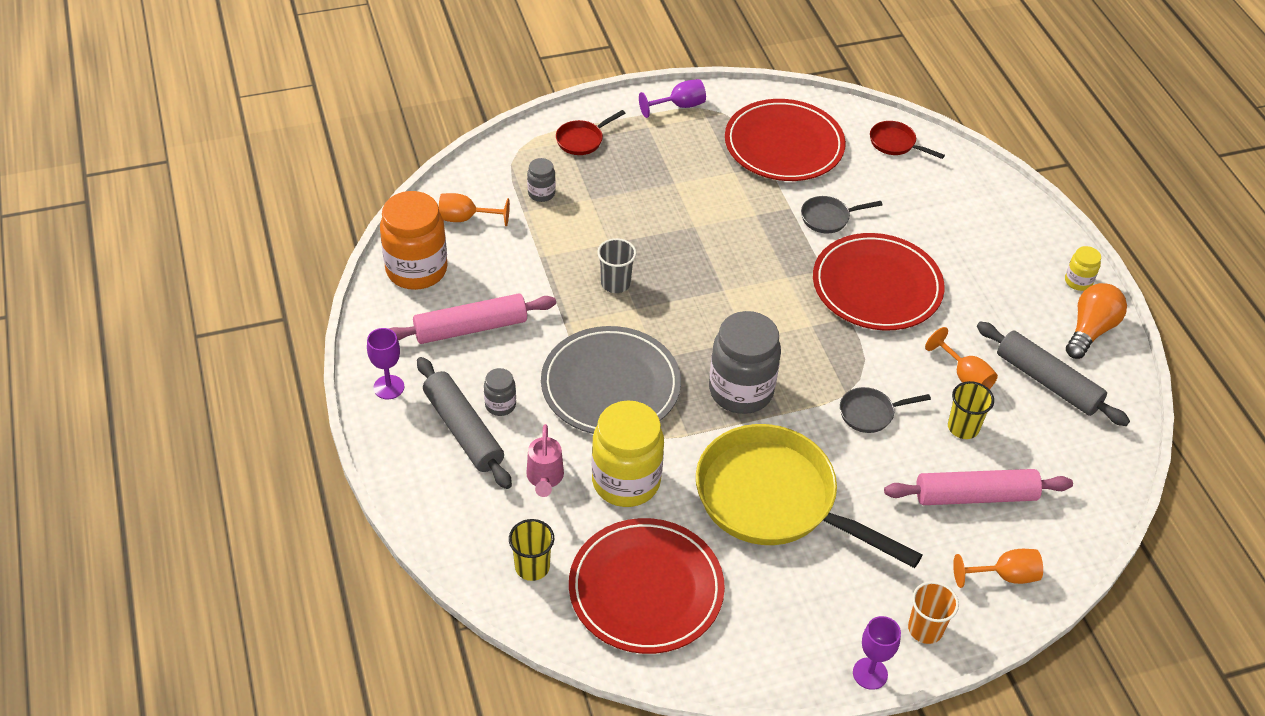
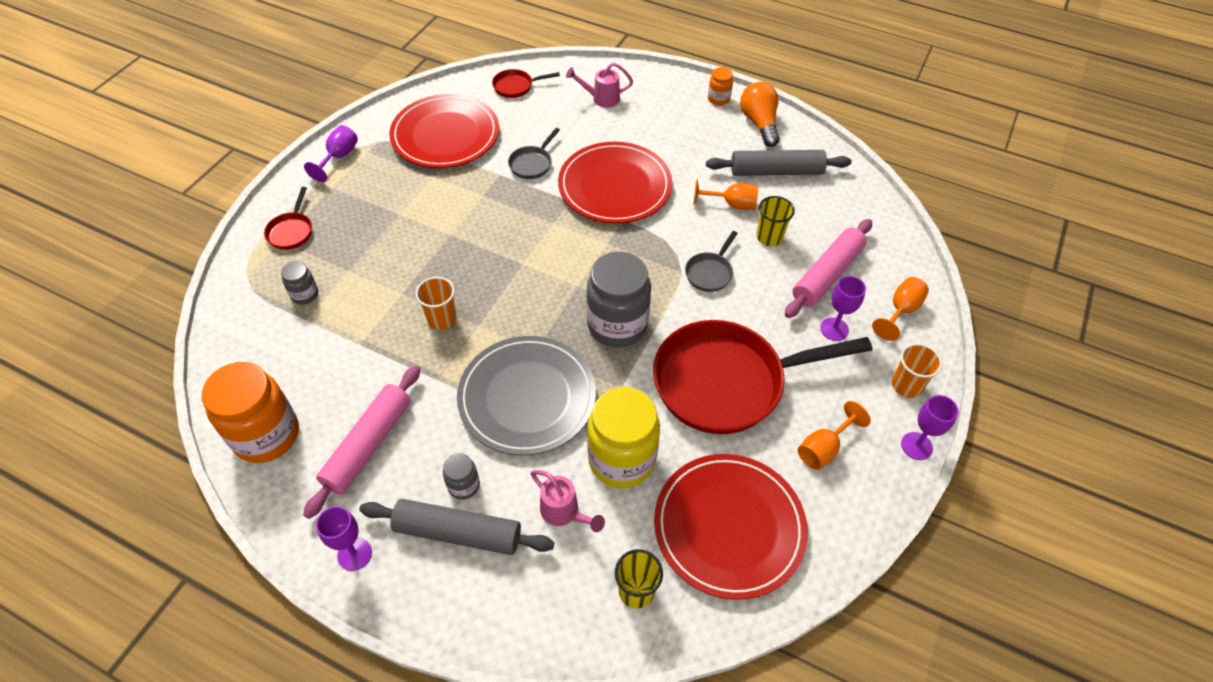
camera: 45 degrees left, 5 degrees up
orange goblet [439,193,510,226] -> orange goblet moved to [798,401,871,470]
grey cup [597,238,636,293] -> orange cup [415,277,456,330]
yellow pan [696,424,922,568] -> red pan [653,320,872,434]
yellow jar [1065,246,1101,291] -> orange jar [708,67,733,106]
none -> pink watering can [566,62,633,108]
none -> purple goblet [820,276,866,341]

